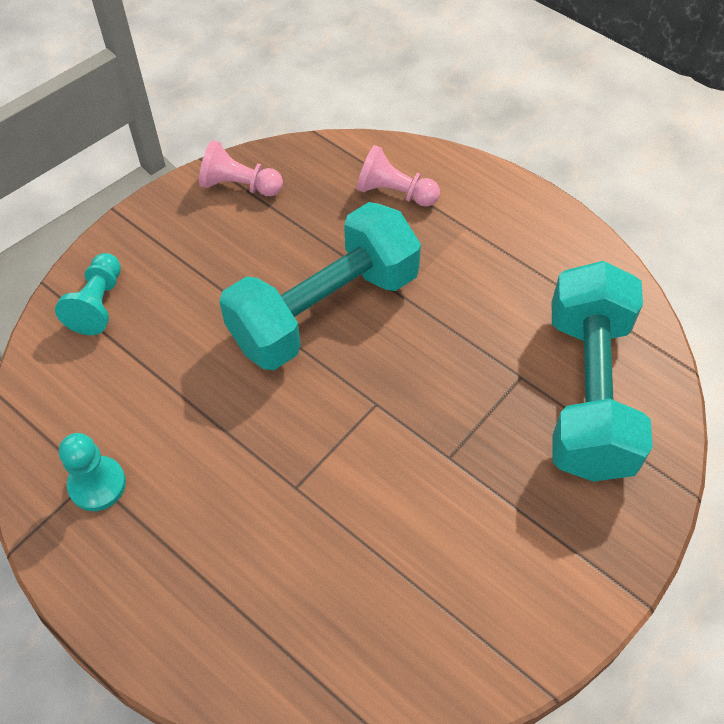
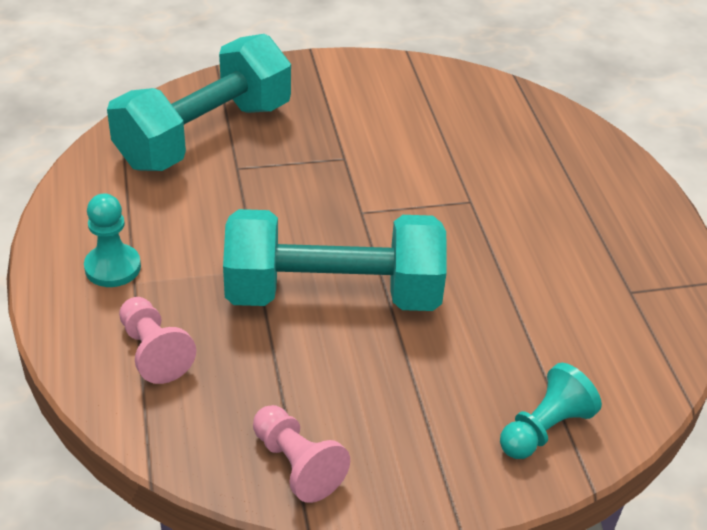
camera: 145 degrees left, 15 degrees down
turquoise pawn [59,433,126,511] -> turquoise pawn moved to [84,193,141,287]

